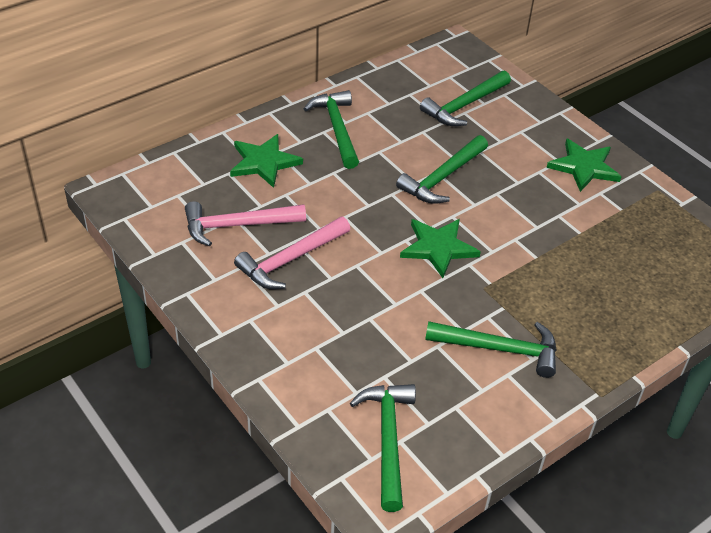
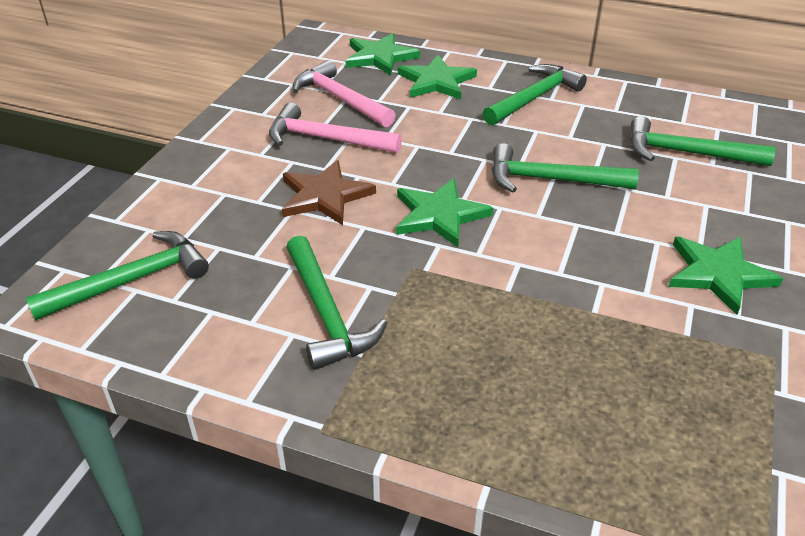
camera: 60 degrees right, 5 degrees down
none -> brown star [282,160,376,225]
none -> green star [346,33,420,76]

